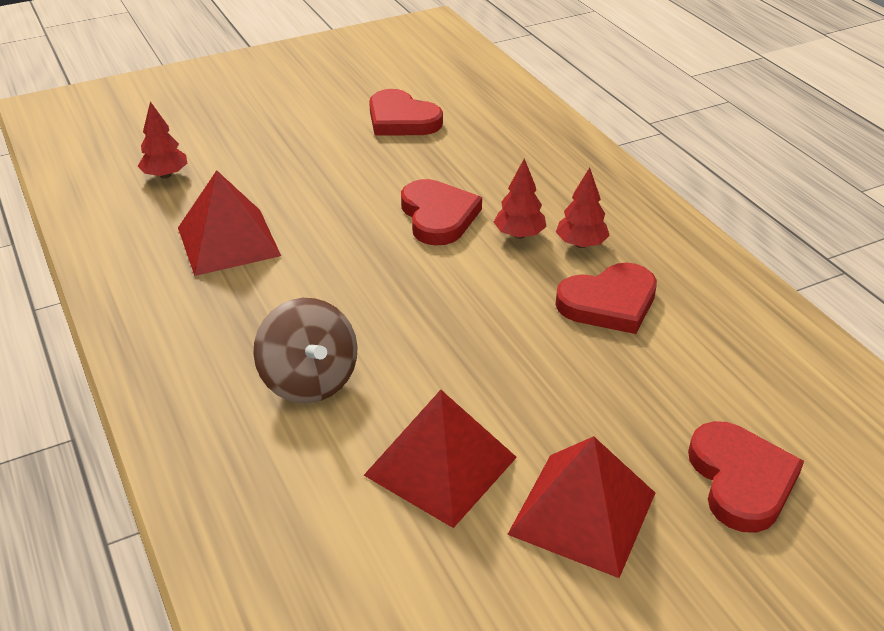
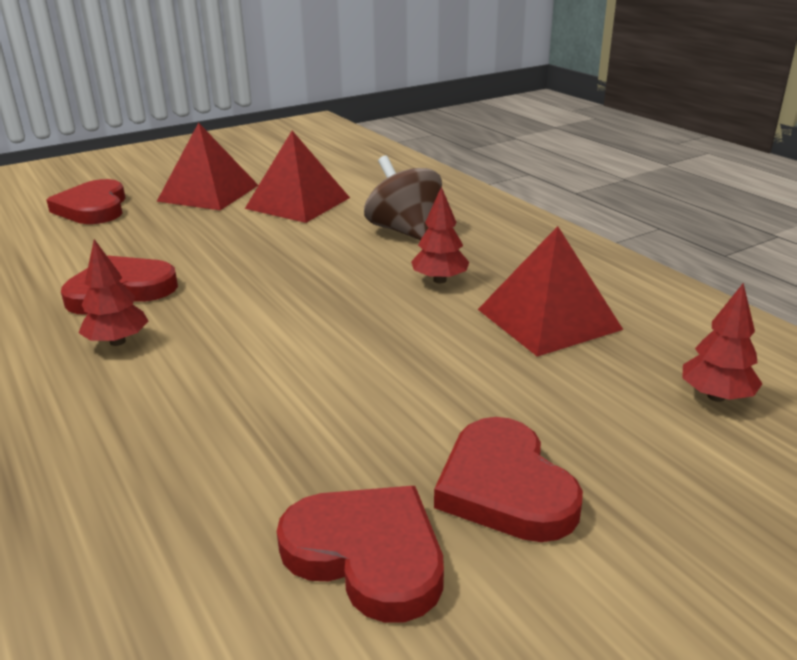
camera: 175 degrees right, 10 degrees down
red heart [401,179,482,245] -> red heart moved to [434,417,583,542]
red tree [494,159,547,239] -> red tree moved to [411,186,469,283]

